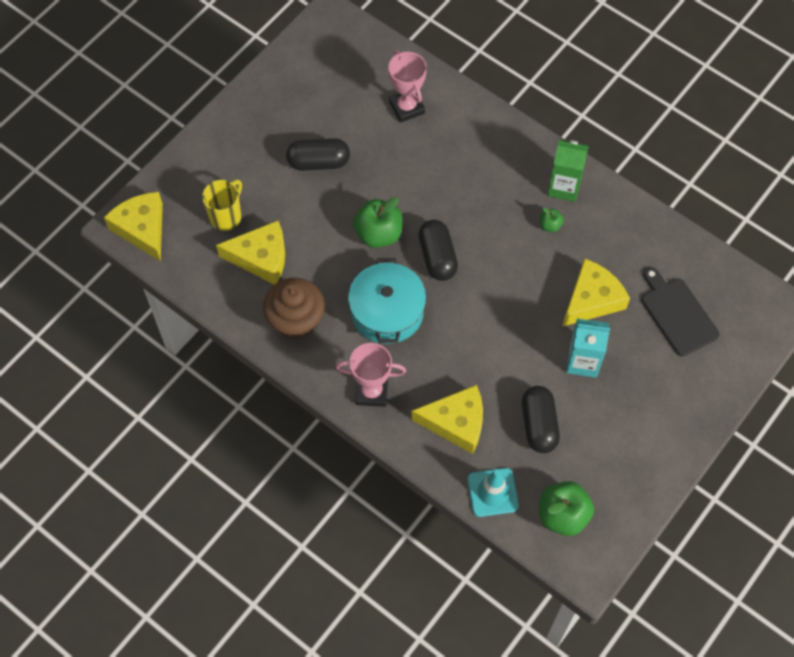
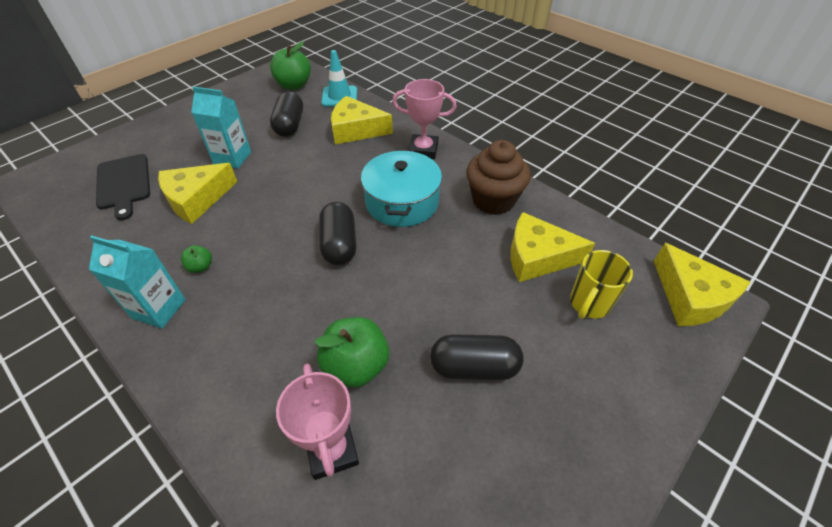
camera: 175 degrees left, 15 degrees down
green apple [353,197,403,248] -> green apple moved to [314,317,389,388]
green carton [547,139,589,202] -> turquoise carton [89,235,186,329]

